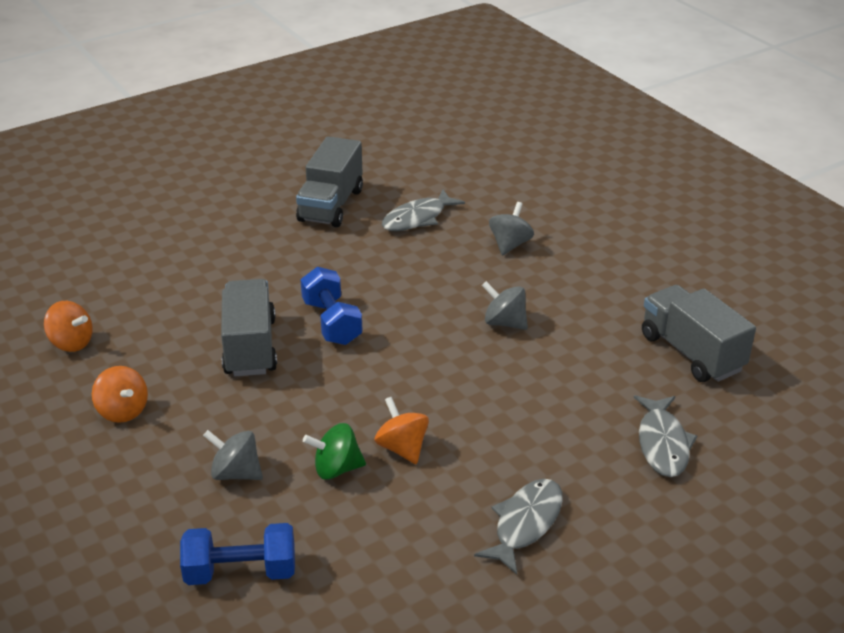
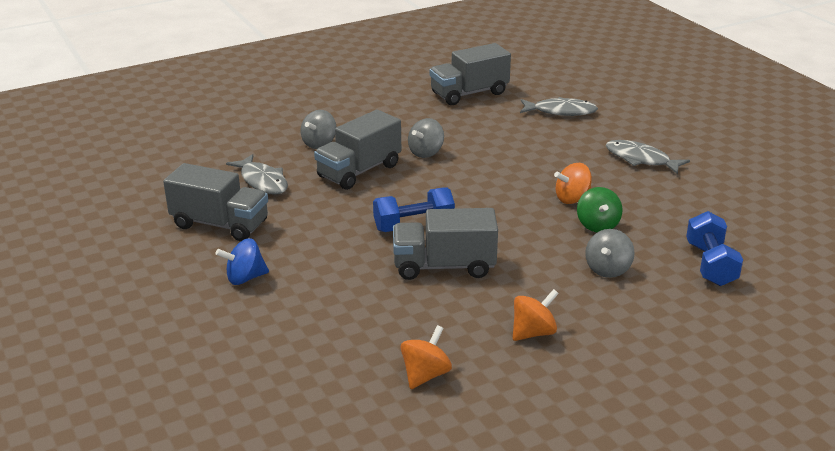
camera: 85 degrees left, 5 degrees down
grey spinning top [489,202,534,255] -> grey spinning top turned 90 degrees counterclockwise [301,110,336,149]
none -> blue spinning top [216,238,269,285]
none -> grey truck [314,110,401,190]

